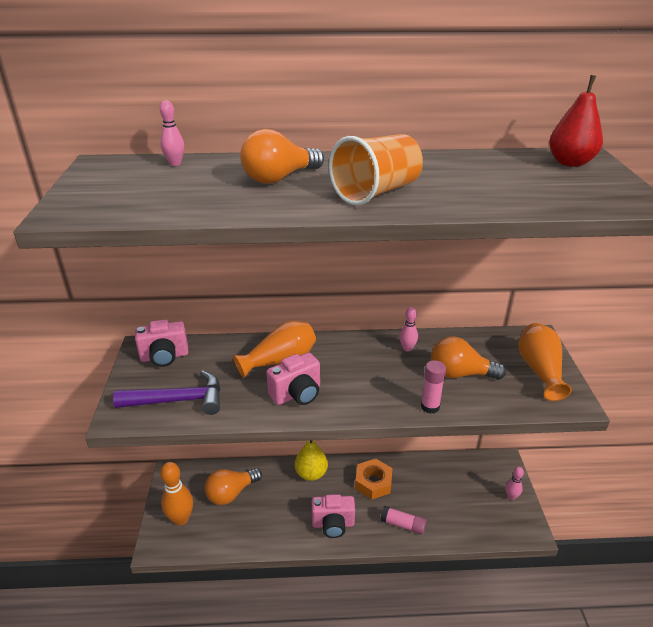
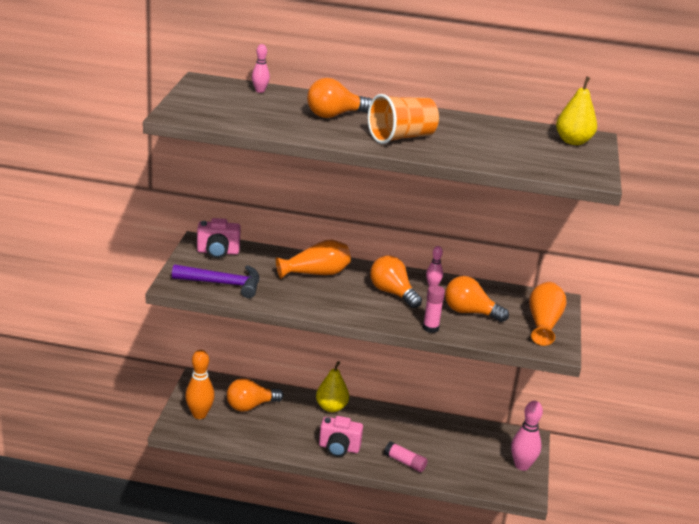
camera: 10 degrees right, 5 degrees down
pink camera [266,352,320,405] -> none
orange nut [355,459,393,499] -> none
pink bowling pin [506,467,524,500] -> pink bowling pin [511,401,543,471], size x1.82
red pear [549,75,603,167] -> yellow pear [556,77,597,145]
none -> orange light bulb [370,255,422,308]

